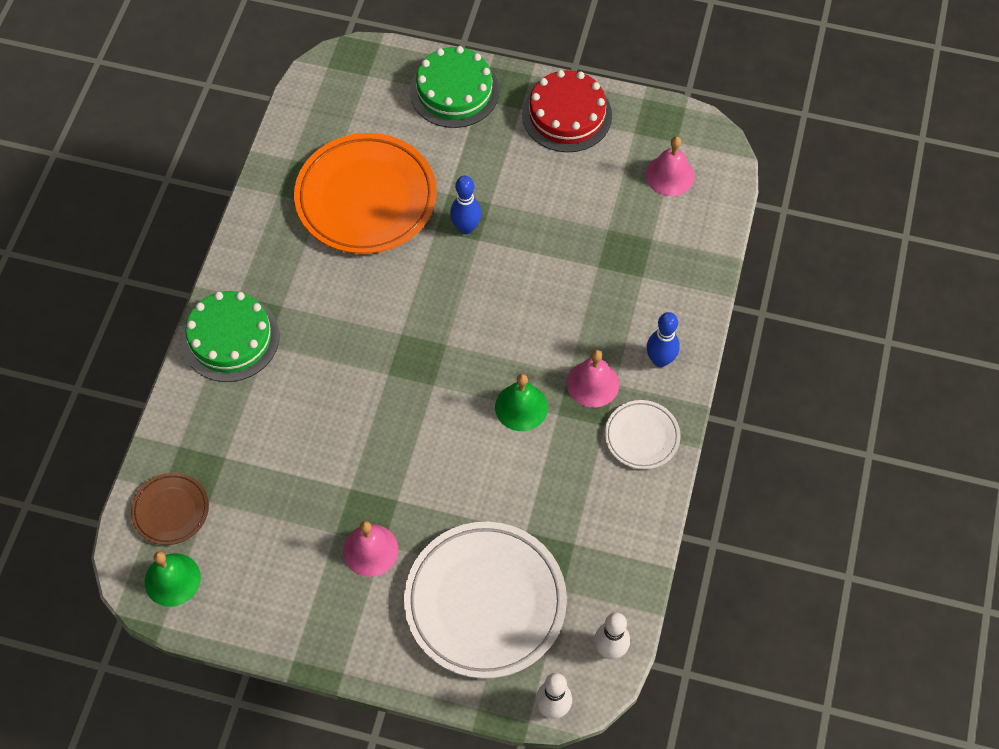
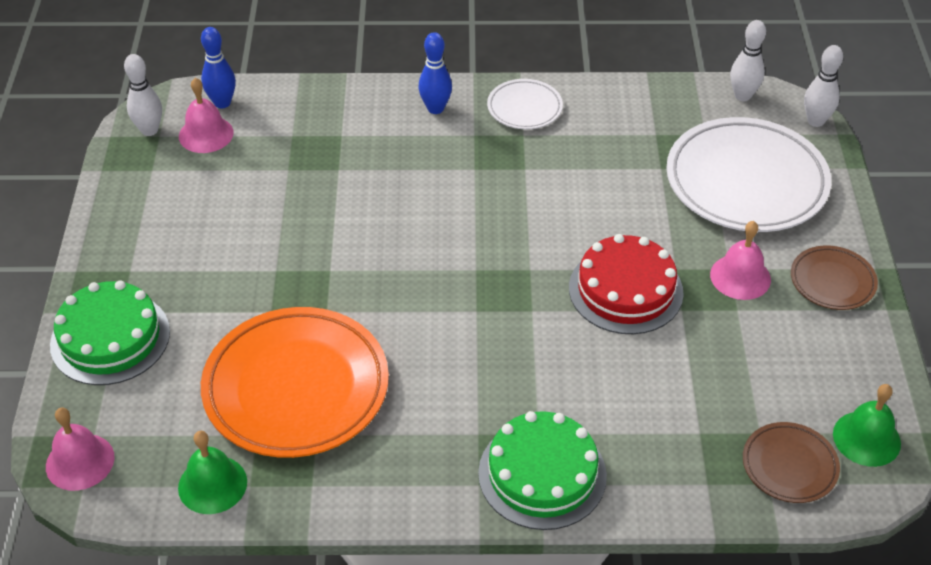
camera: 105 degrees left, 15 degrees down
blue bowling pin [450,176,482,234] -> blue bowling pin moved to [201,27,236,108]
green bell [495,374,548,431] -> green bell moved to [178,431,247,514]
red cake [522,70,612,152] -> red cake moved to [569,234,684,334]
pink bell [567,350,619,408] -> pink bell moved to [46,407,115,491]
none -> white bowling pin [124,54,162,136]
none -> brown plate [791,246,878,310]

